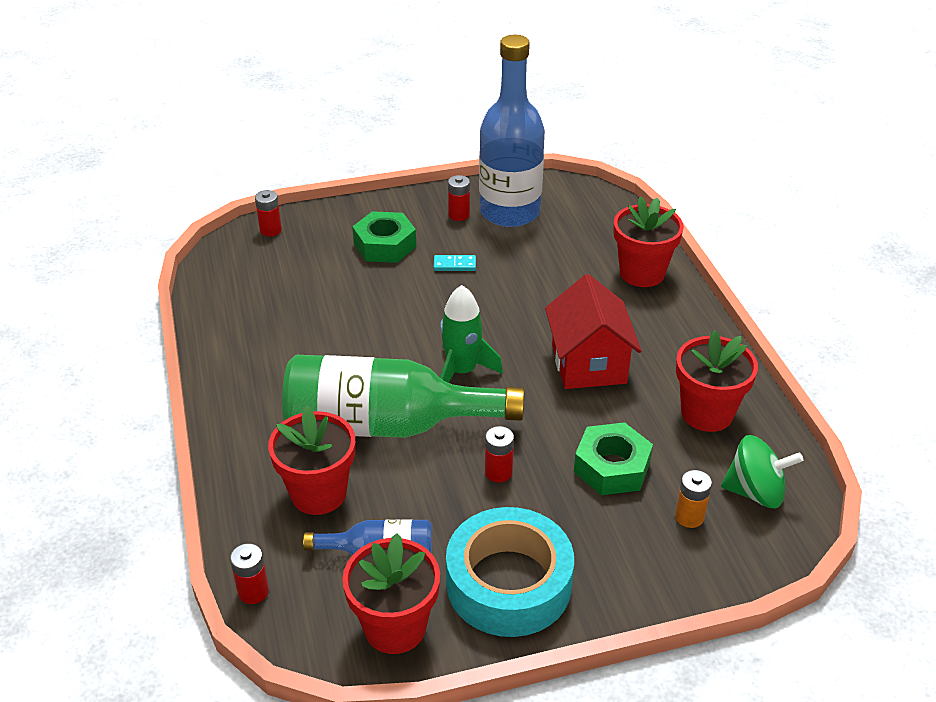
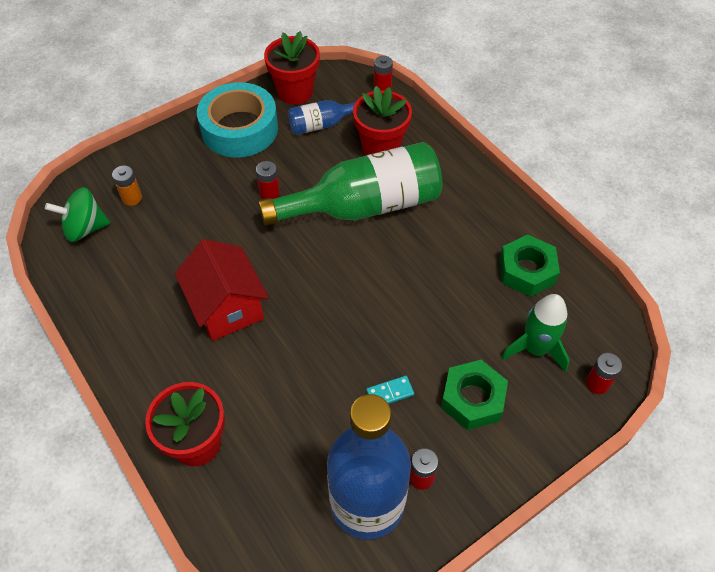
camera: 160 degrees right, 15 degrees up
green rocket [440,285,503,383] -> green rocket moved to [501,294,569,372]
green nut [574,422,653,495] -> green nut moved to [499,234,560,297]
red flower pot [676,330,758,432] -> none

